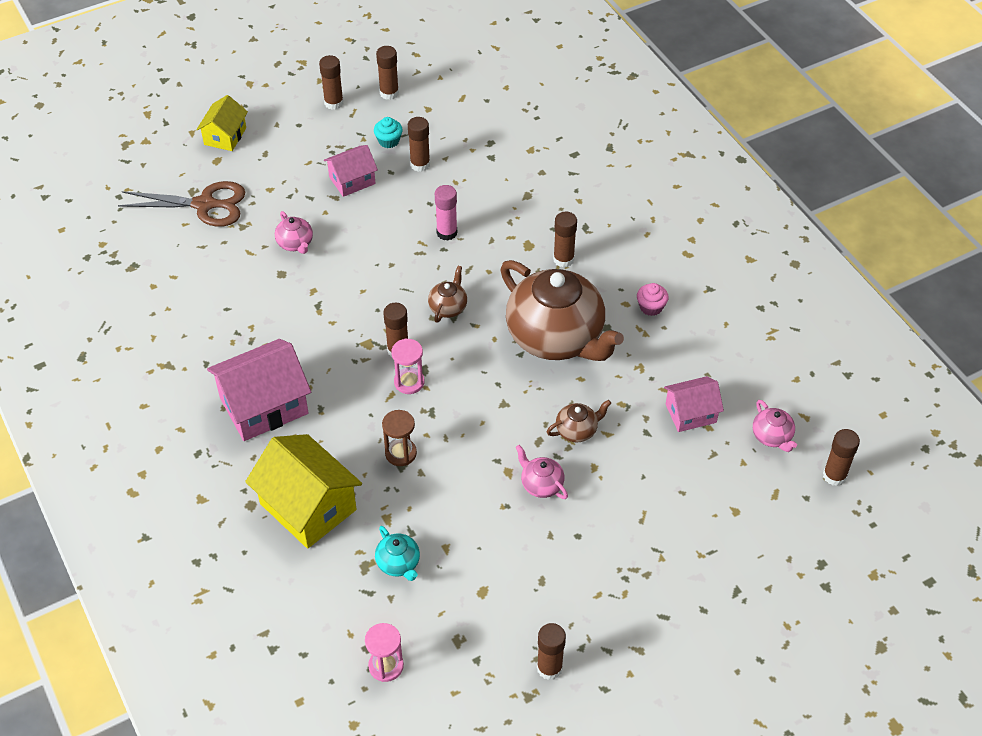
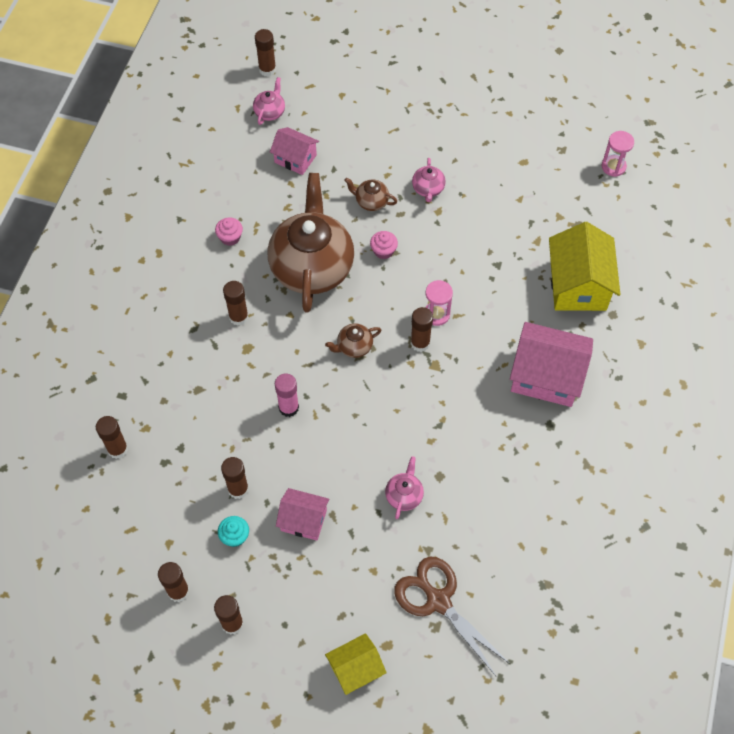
camera: 135 degrees left, 10 degrees up
turquoise teapot [375,526,420,581] -> none
brown hourglass [382,410,417,466] -> none
brown glue stick [537,623,566,680] -> brown glue stick moved to [96,416,128,459]
none -> pink cupcake [370,231,398,259]

